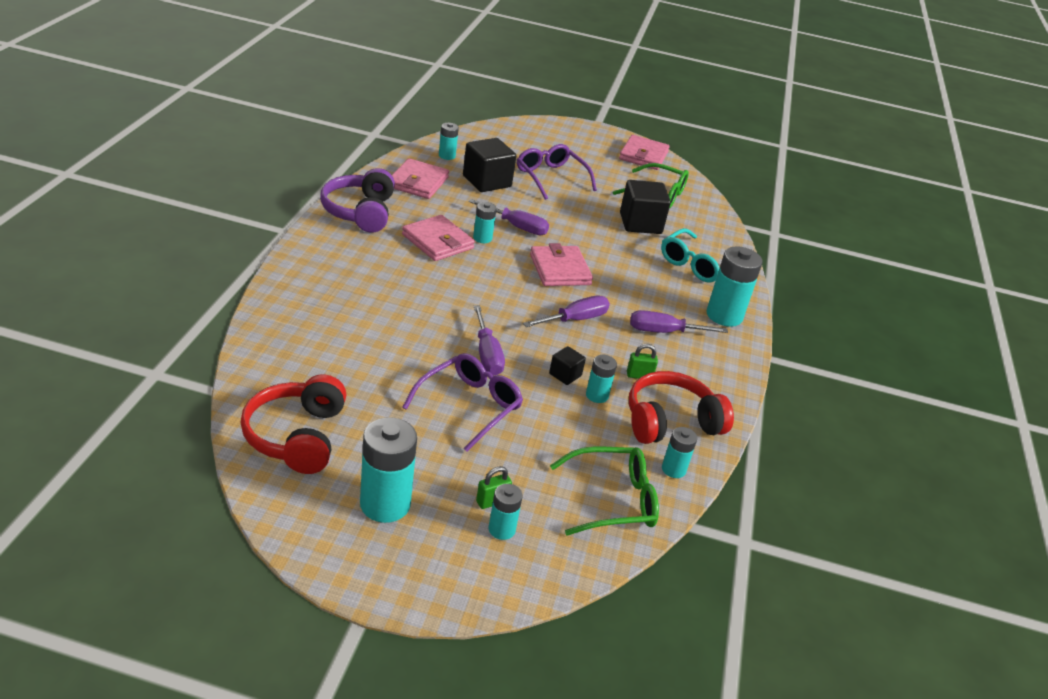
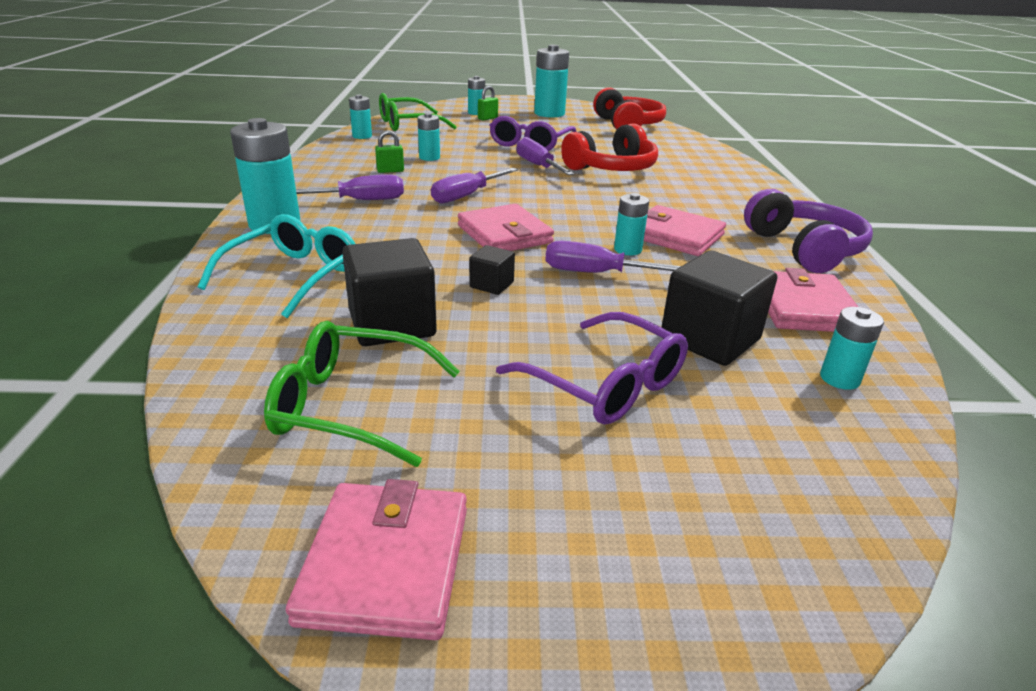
camera: 170 degrees right, 5 degrees down
black cube [549,346,586,385] -> black cube moved to [469,245,515,295]
red headphones [629,371,734,444] -> red headphones moved to [561,124,658,171]

